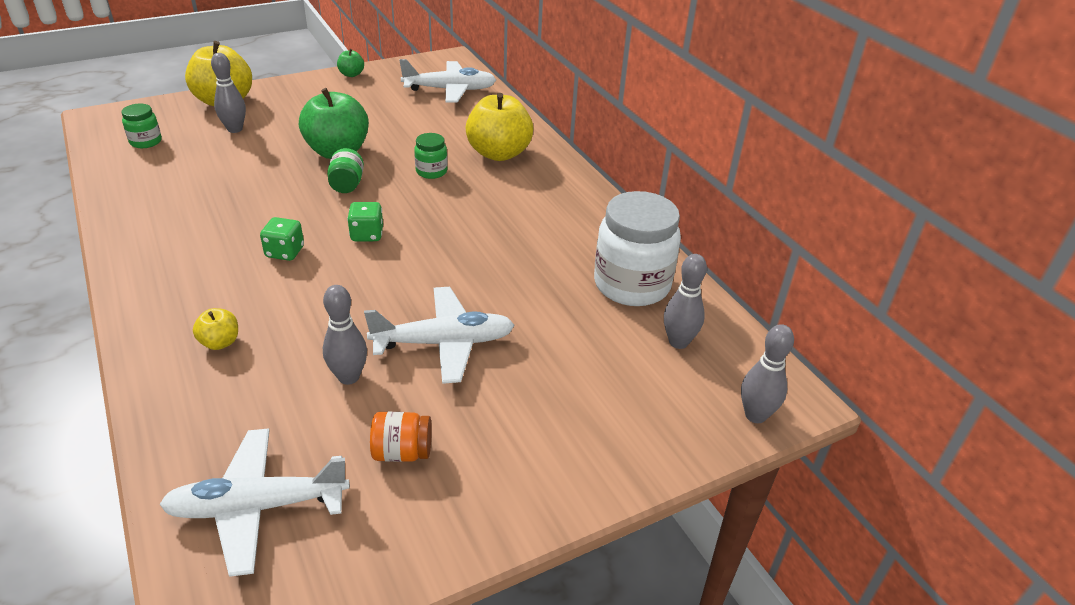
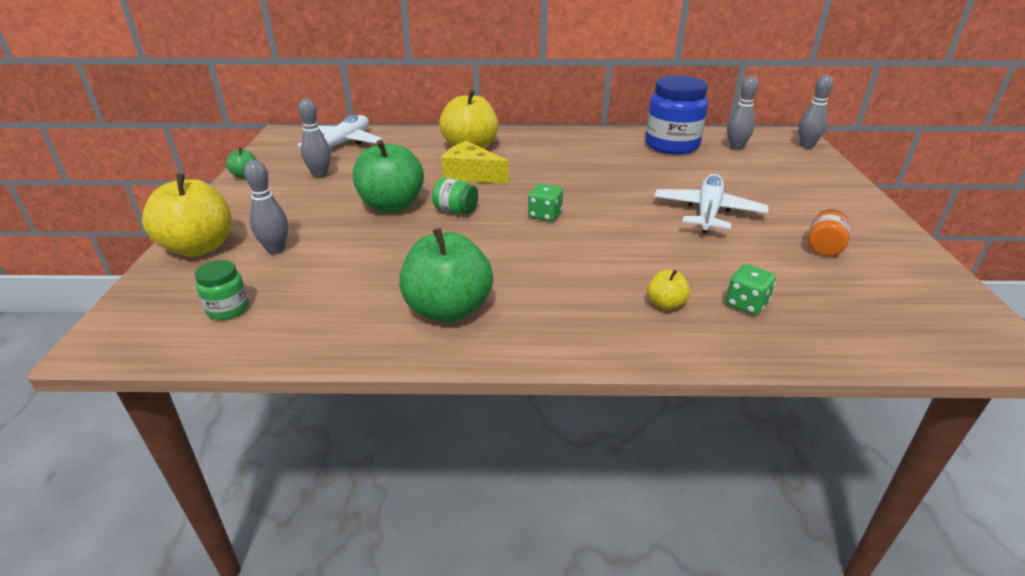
camera: 60 degrees left, 5 degrees down
white plane [159,428,350,577] -> none
green dice [260,217,304,261] -> green dice moved to [726,264,776,315]
grey bowling pin [323,285,367,385] -> grey bowling pin moved to [298,98,331,178]
green jar [414,133,448,179] -> yellow cheese [441,141,508,184]
white jar [594,191,681,306] -> blue jar [645,76,708,154]
none -> green apple [399,228,493,323]

